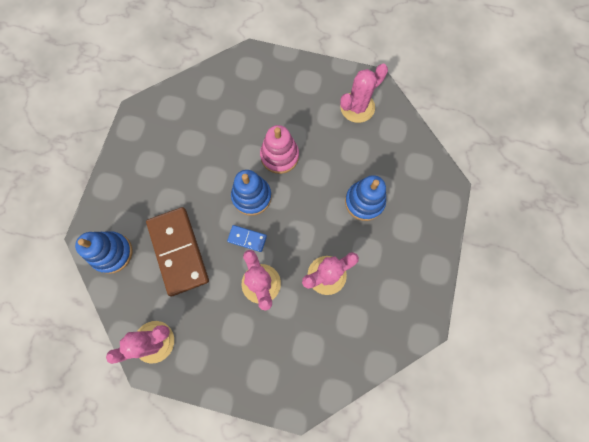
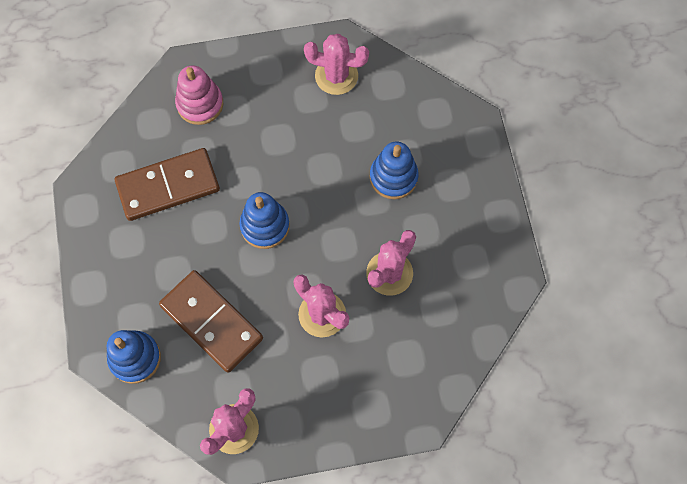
camera: 25 degrees left, 5 degrees down
blue domino [227,225,267,252] -> none
pink stacking toy [260,125,299,174] -> pink stacking toy moved to [175,65,223,125]
pink cactus [340,64,388,123] -> pink cactus turned 75 degrees clockwise [304,34,369,95]
none -> brown domino [115,148,220,221]

